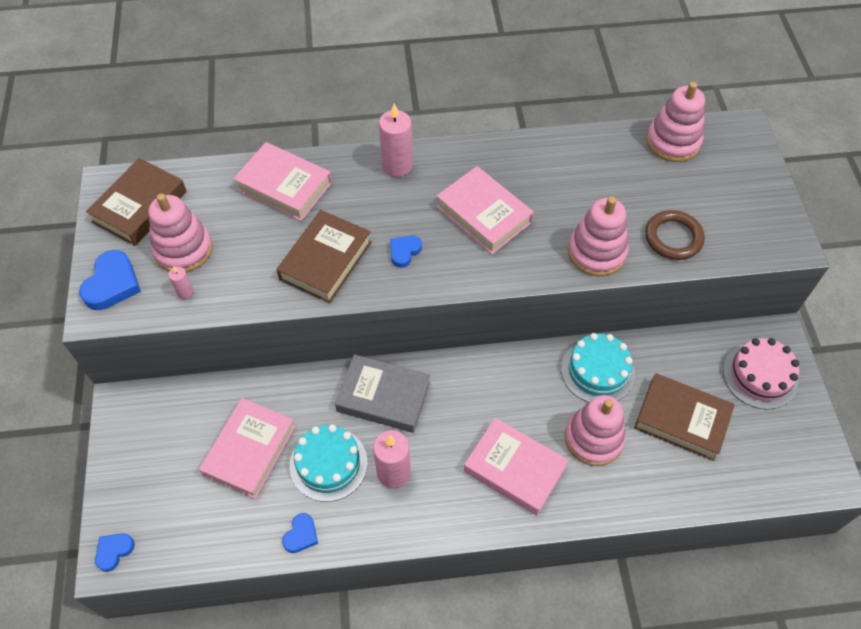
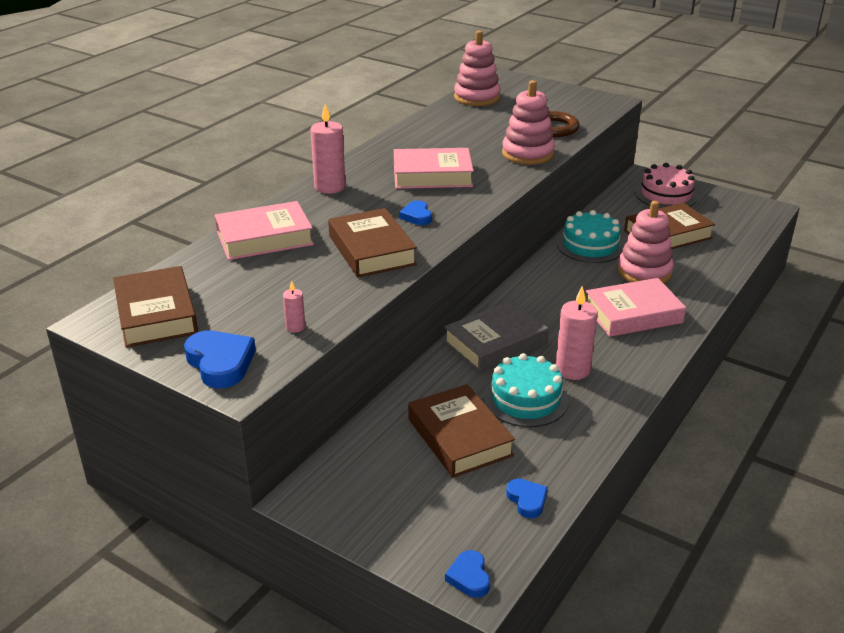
camera: 50 degrees left, 25 degrees down
pink stacking toy [148,193,212,273] -> none
pink book [199,398,296,499] -> brown book [408,384,515,478]
blue heart [282,513,318,553] -> blue heart moved to [506,479,548,519]

